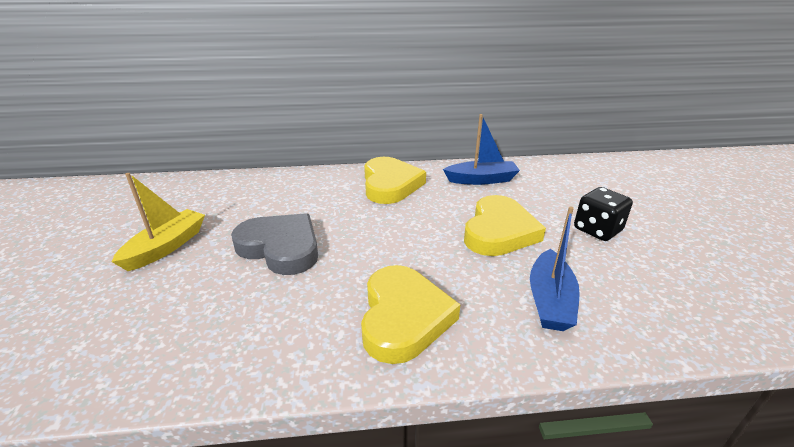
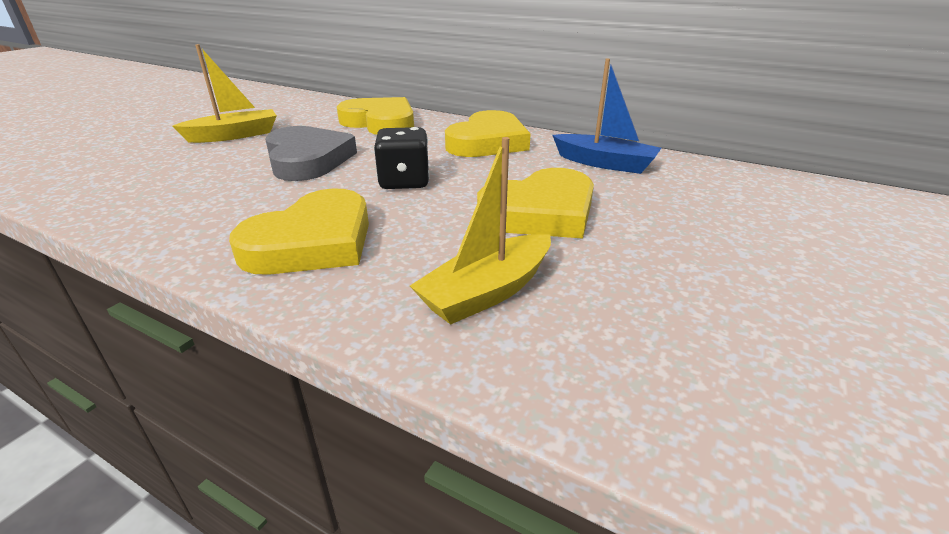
camera: 35 degrees right, 0 degrees up
blue boat [530,206,580,331] -> yellow boat [410,137,551,325]
black dice [574,187,633,241] -> black dice moved to [374,127,430,189]
none -> yellow heart [337,97,414,135]

